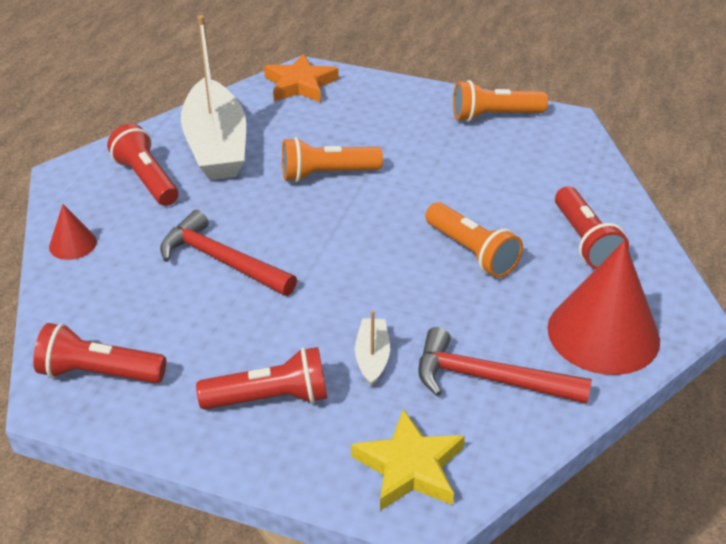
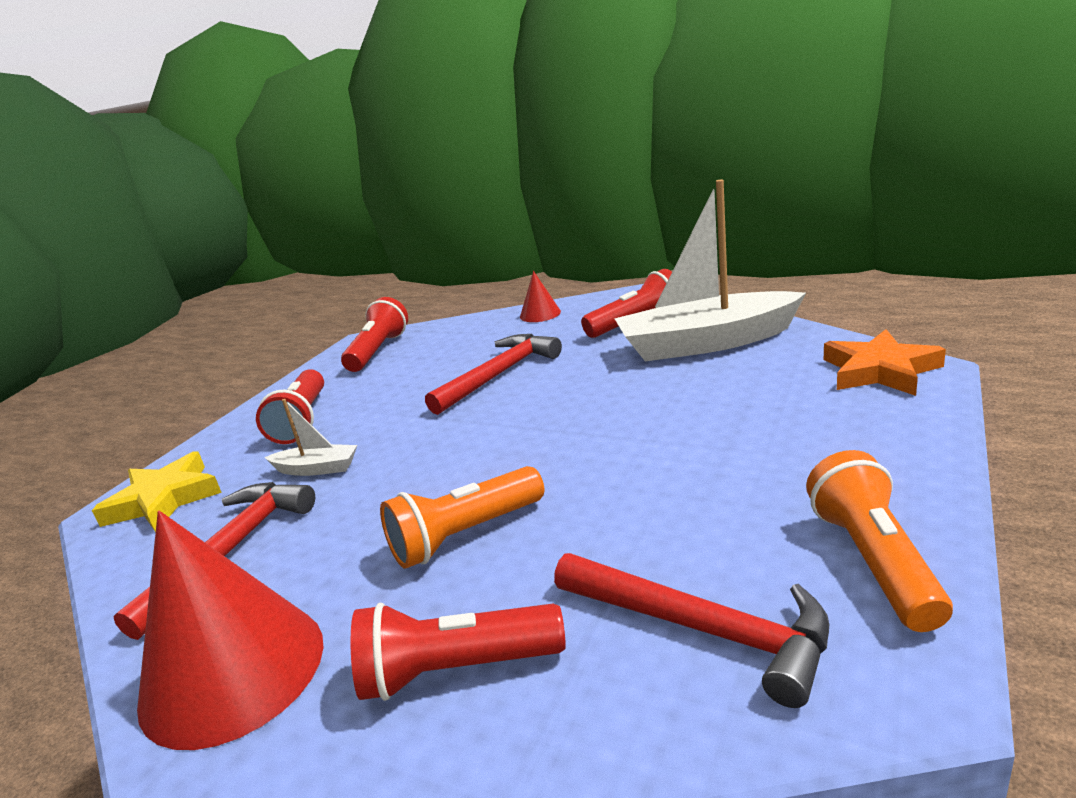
camera: 100 degrees right, 15 degrees down
orange flashlight [282,137,383,182] -> none
none -> red hammer [554,553,829,708]

